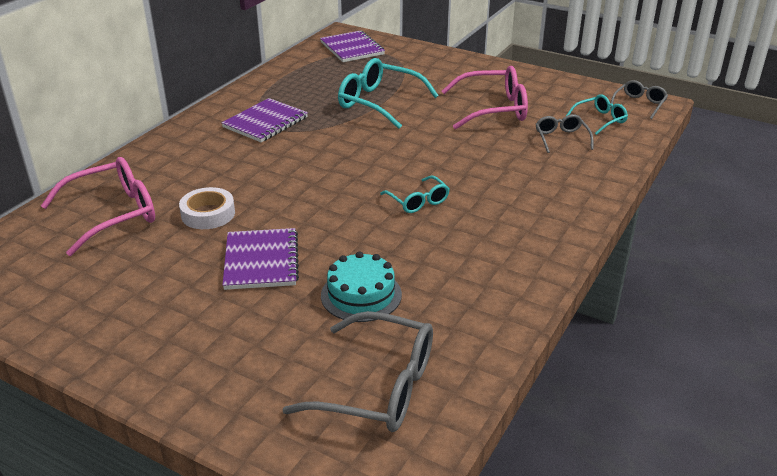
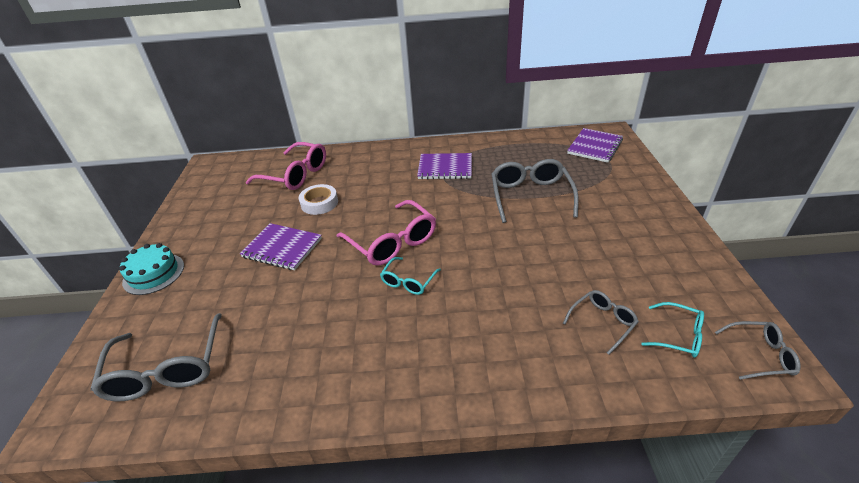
camera: 60 degrees right, 5 degrees up
purple notebook [222,228,299,290] -> purple notebook turned 60 degrees clockwise [240,223,322,270]
turquoise cake [321,251,402,322] -> turquoise cake moved to [119,243,184,295]
turquoise glasses [338,58,439,129] -> grey glasses [492,159,579,223]
pink glasses [442,66,528,129] -> pink glasses moved to [337,200,436,266]

